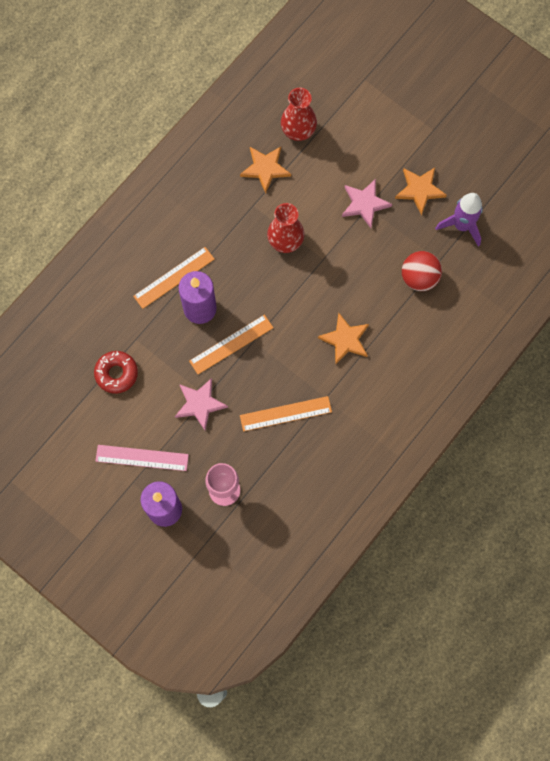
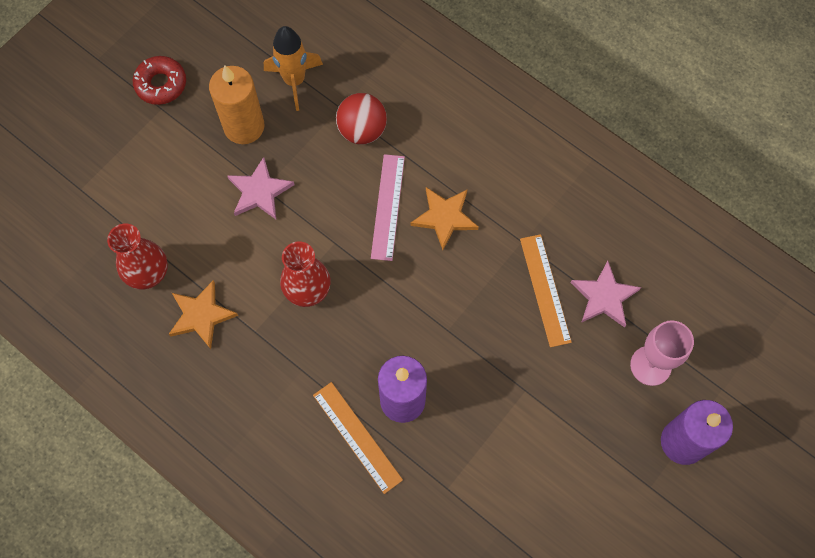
camera: 90 degrees left, 5 degrees down
red donut [94,351,138,394] -> red donut moved to [133,56,186,105]
pink ruler [96,445,189,471] -> pink ruler moved to [371,154,405,261]
pink star [175,378,228,430] -> pink star moved to [570,261,641,328]
orange ruler [189,315,273,374] -> none
orange star [395,168,447,215] -> orange candle [209,66,265,144]
purple rocket [435,193,483,247] -> orange rocket [264,26,323,111]

